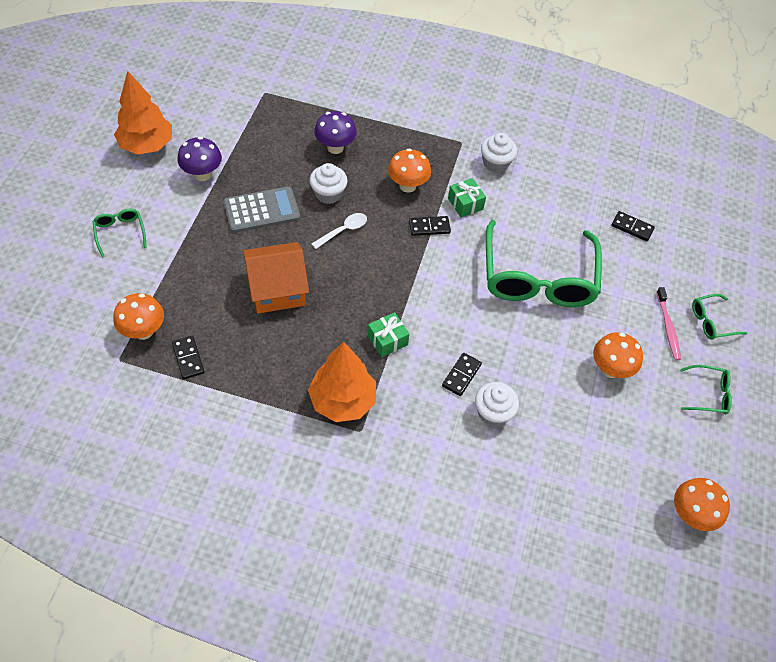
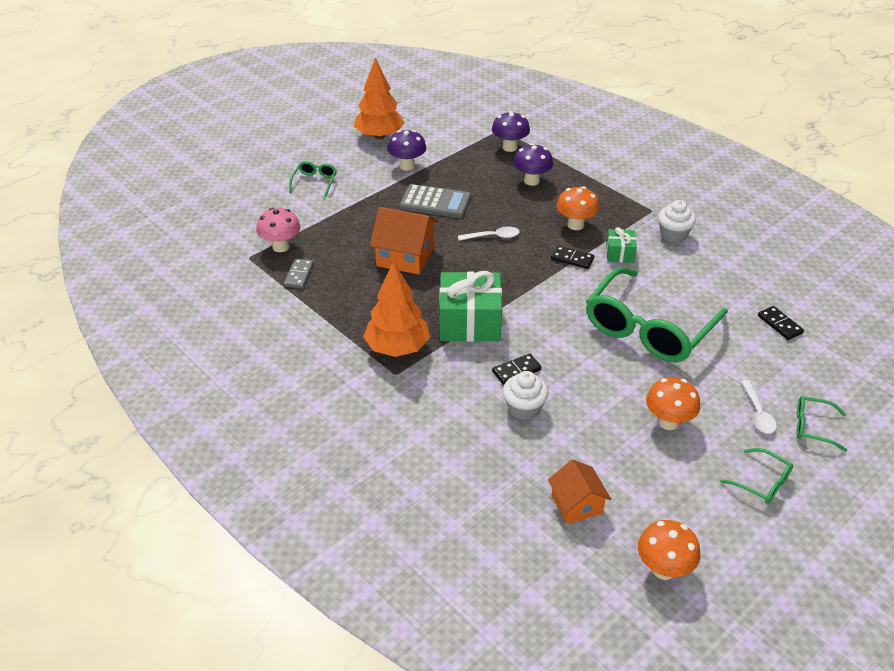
camera: 35 degrees right, 15 degrees down
orange mushroom [113,293,164,340] -> pink mushroom [256,208,300,252]
black domino [172,336,205,379] -> grey domino [284,258,314,289]
white cupcake [310,163,348,204] -> none
green gift [368,312,410,357] -> green gift [440,271,502,342], size x1.95
pink toothbrush [656,287,681,360] -> white spoon [741,380,777,434]
none -> purple mushroom [492,111,530,152]
none -> orange house [548,460,611,524]

